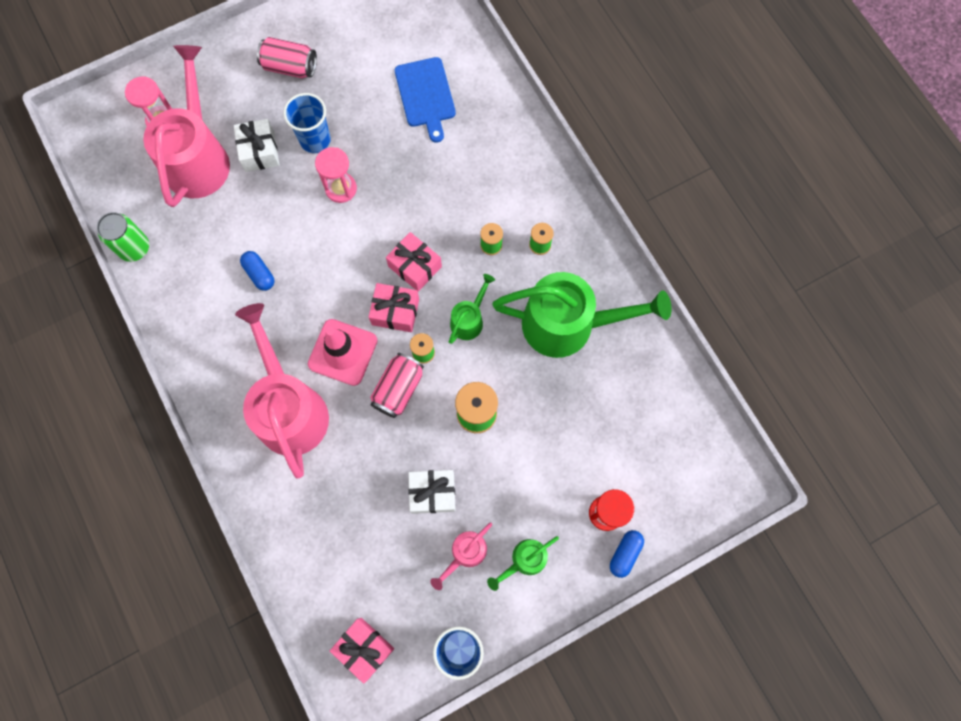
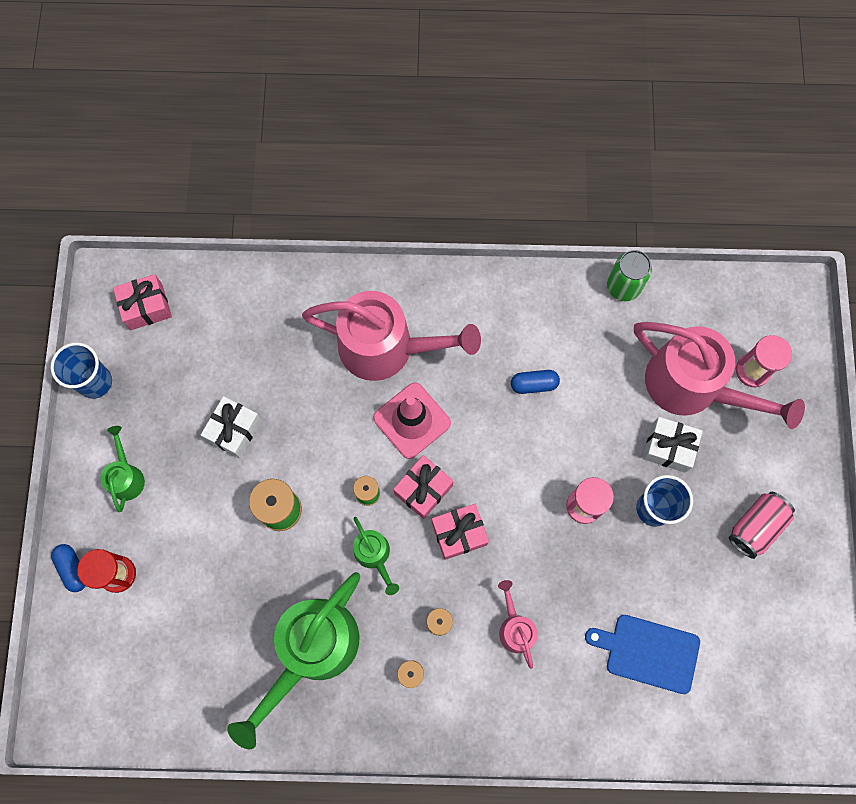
camera: 120 degrees right, 0 degrees up
pink can [370,353,424,418] -> none
pink watering can [430,522,492,590] -> pink watering can moved to [498,580,538,669]

